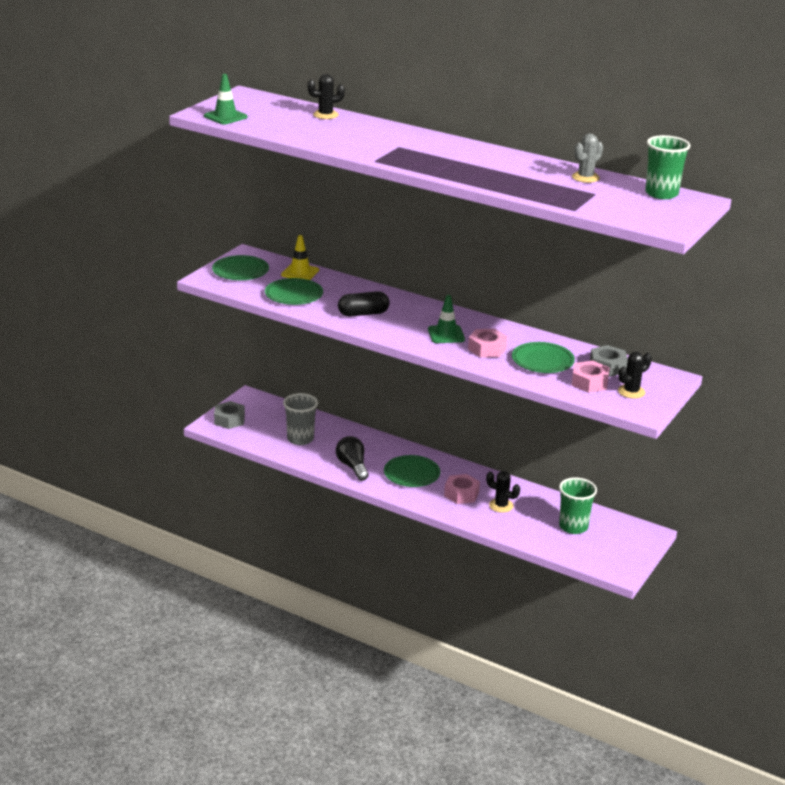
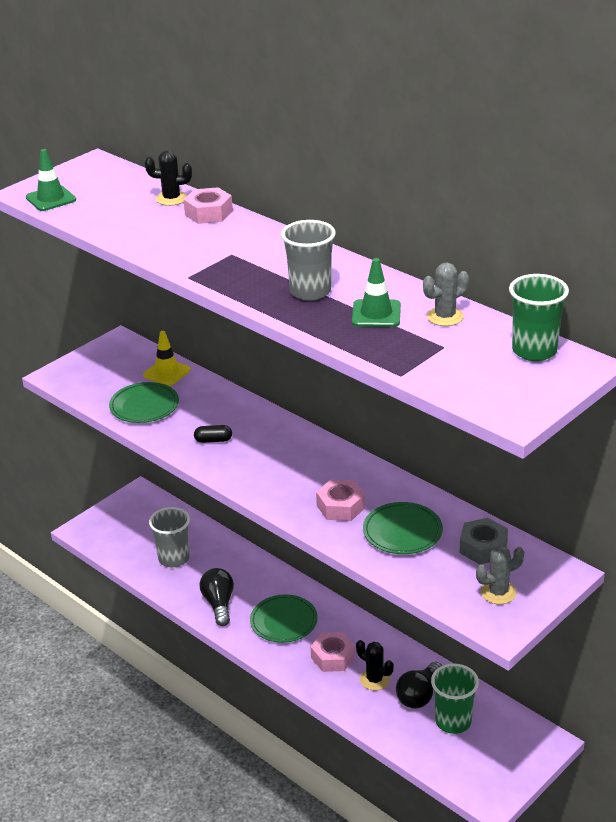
camera: 15 degrees right, 5 degrees up
green plate [212,255,269,280] -> none
grey nut [214,401,245,429] -> none
black capsule [338,291,390,316] -> black capsule [194,425,232,443], size x0.60
green traffic cone [428,295,465,343] -> green traffic cone moved to [352,258,401,327]
pink nut [572,361,610,393] -> pink nut moved to [184,187,233,224]
black cactus [618,352,652,399] -> grey cactus [476,546,524,604]
none -> grey cup [281,220,336,301]
none -> black light bulb [396,662,442,709]

